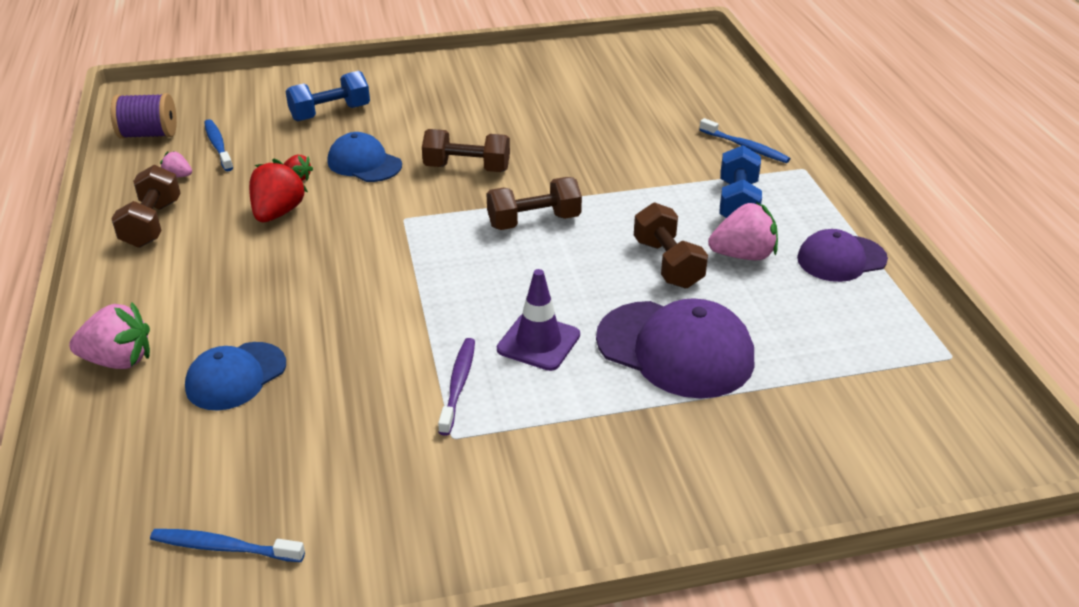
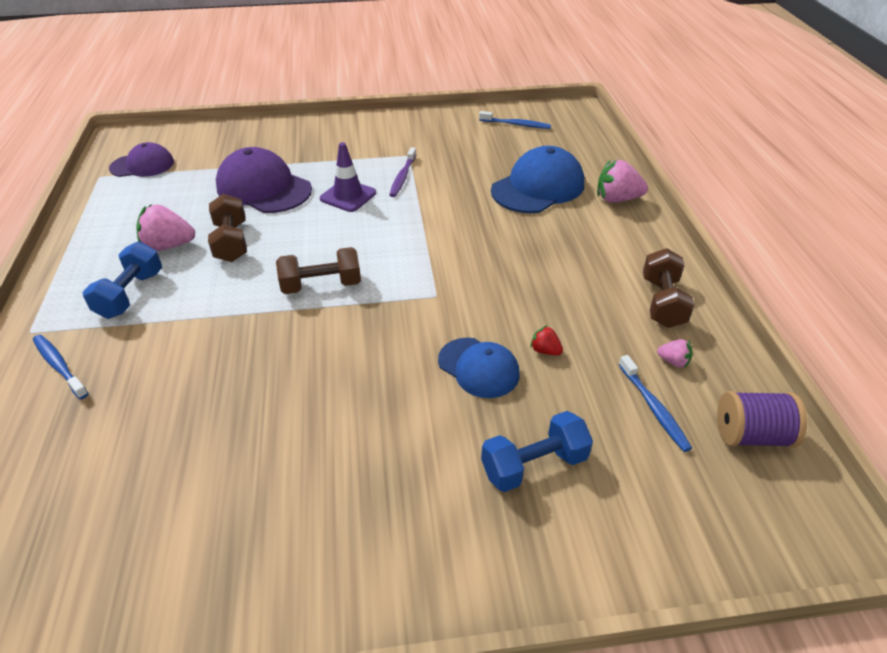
camera: 175 degrees left, 5 degrees up
blue cap [185,342,286,410] -> blue cap [491,146,584,213], size x1.60
red strawberry [249,159,308,222] -> none
brown dumbbell [422,129,510,172] -> none
purple cap [797,229,888,282] -> purple cap moved to [109,142,174,177]

